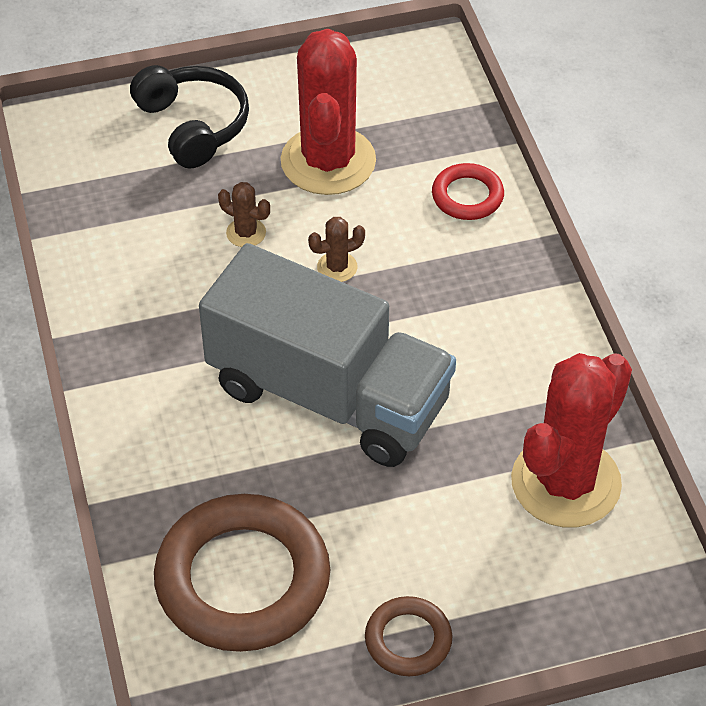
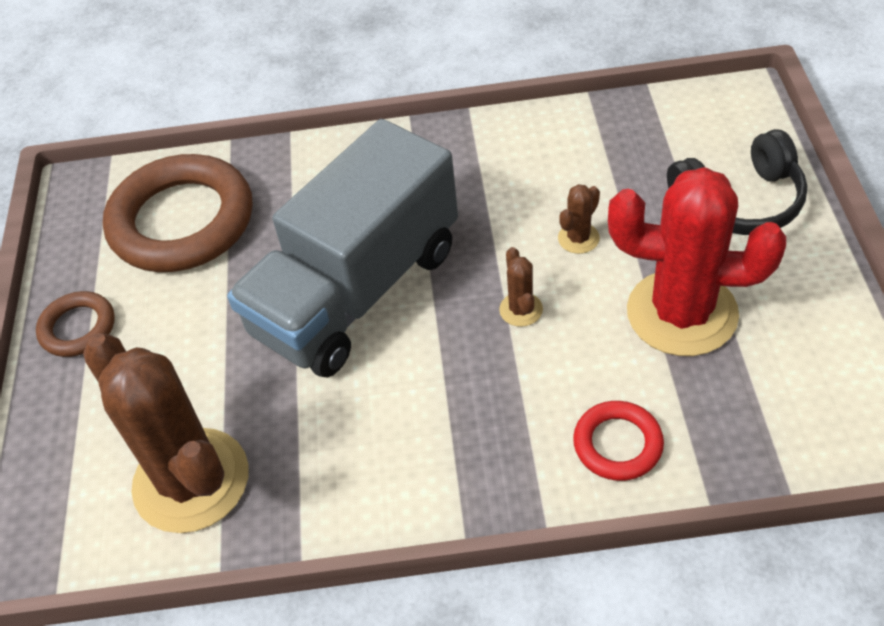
camera: 105 degrees right, 0 degrees up
red cactus [511,353,632,527] -> brown cactus [83,333,249,533]

